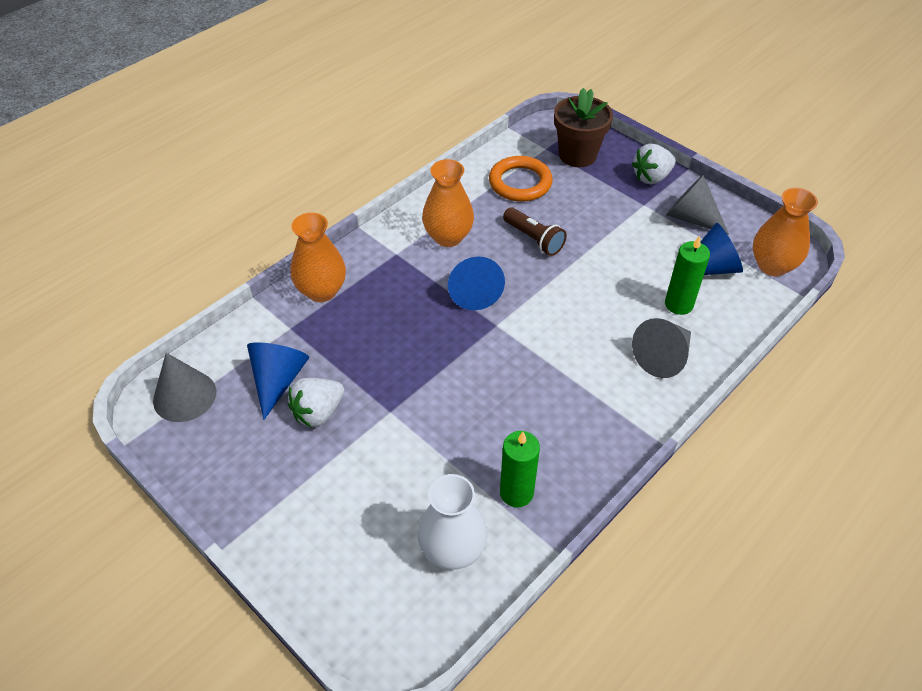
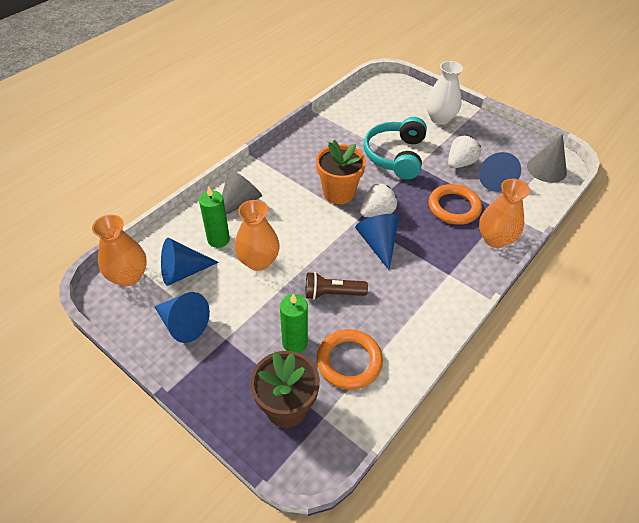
camera: 175 degrees right, 0 degrees up
white vase [418,474,487,570] -> white vase moved to [426,61,463,125]
orange vase [422,159,474,247] -> orange vase moved to [235,200,280,271]
green candle [500,431,540,507] -> green candle moved to [280,294,308,353]
brown flashlight [503,208,567,256] -> brown flashlight turned 45 degrees counterclockwise [306,272,368,300]
white strawberry [632,144,676,184] -> white strawberry moved to [360,183,398,217]
grey cone [666,175,729,235] -> blue cone [155,292,210,343]
none -> orange flower pot [316,140,366,204]
none -> turquoise headphones [364,117,427,180]
none -> orange ring [429,184,482,225]

